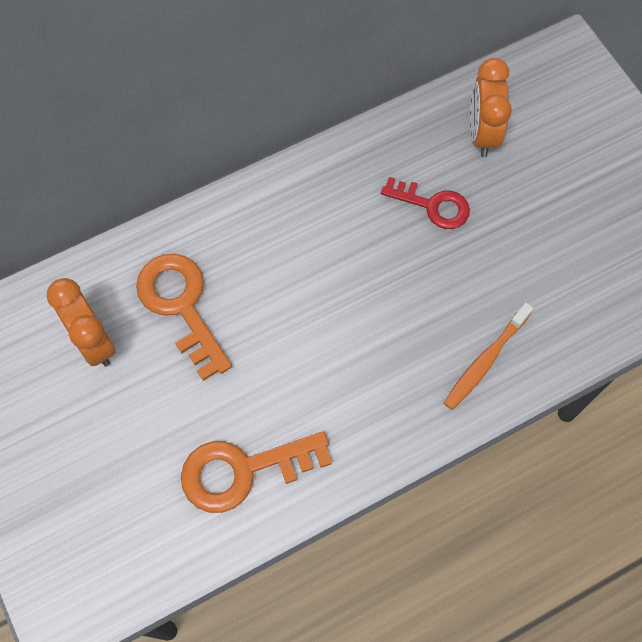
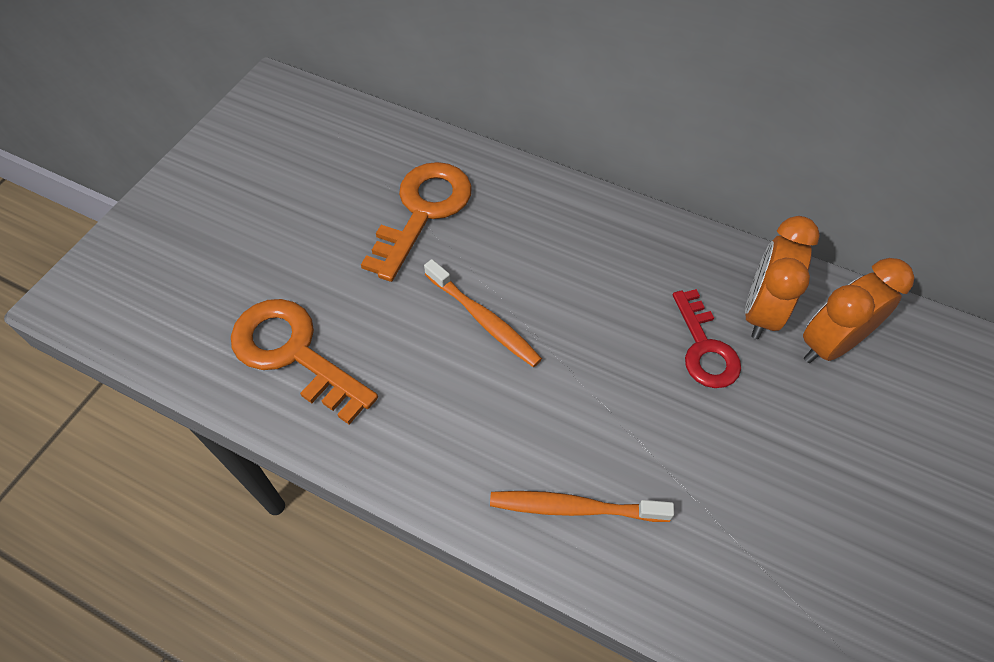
camera: 55 degrees right, 10 degrees down
orange clock [47,278,116,367] -> orange clock moved to [745,216,820,339]
none -> orange toothbrush [424,259,542,367]

